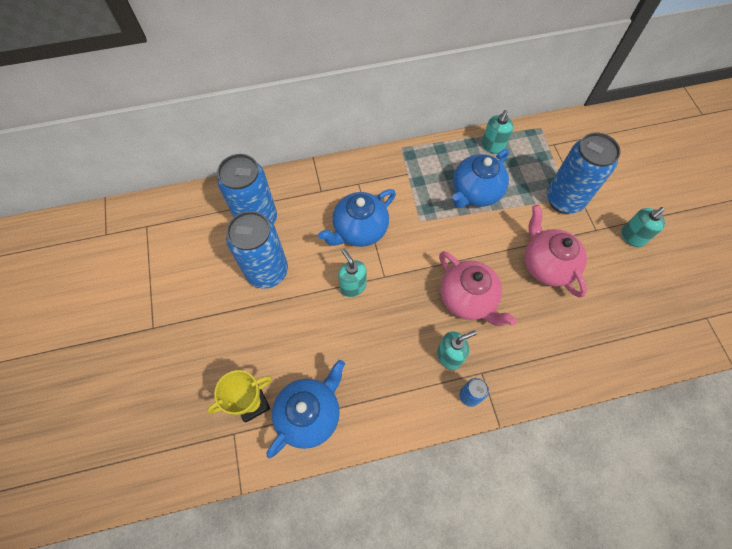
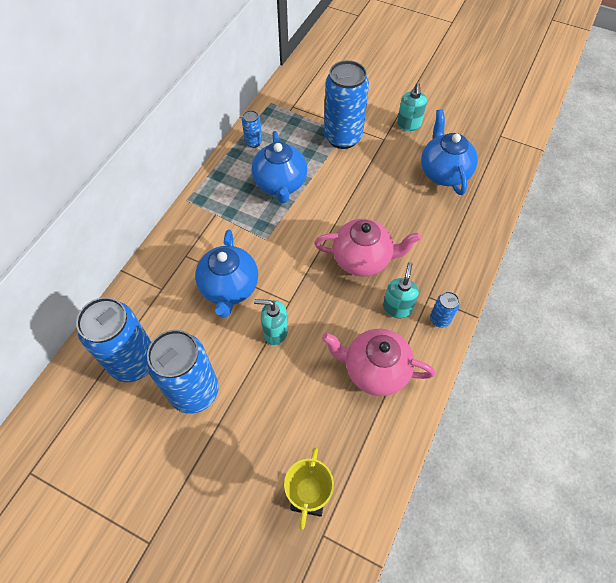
camera: 50 degrees left, 5 degrees down
blue teapot [267,360,345,458] -> blue teapot moved to [421,109,478,195]
turquoise soap dispenser [481,110,514,154] -> blue can [242,110,262,148]
pink teapot [525,205,587,298] -> pink teapot moved to [322,329,435,396]

